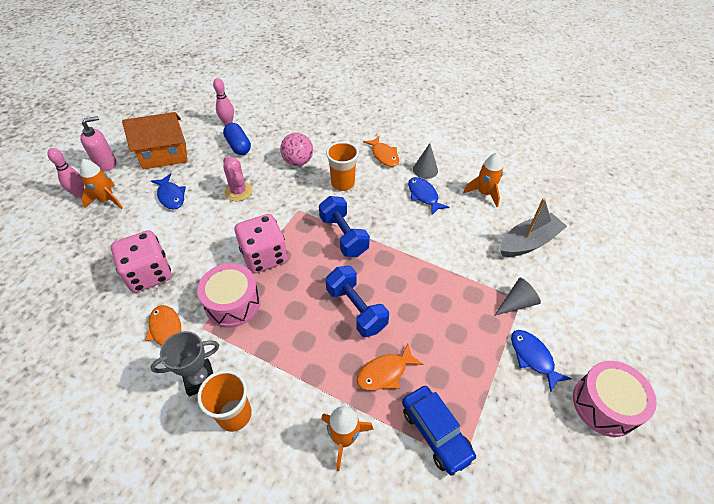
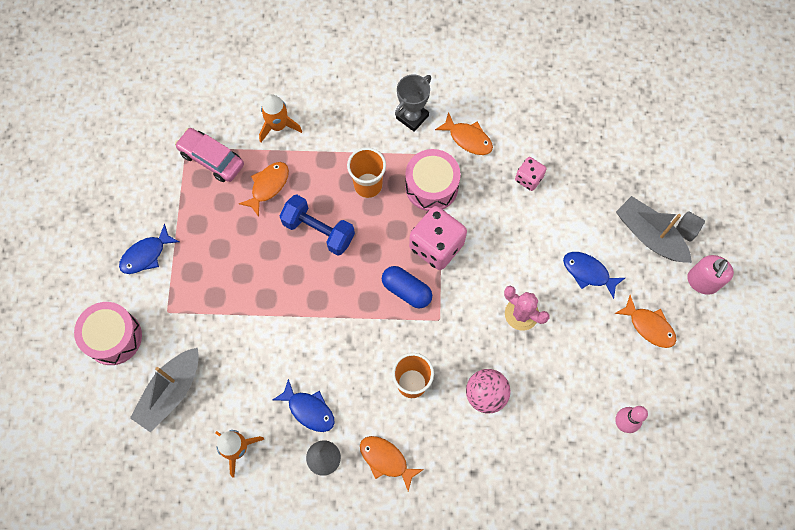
camera: 155 degrees right, 20 degrees up
pink bowling pin [47,148,84,197] -> grey cube [676,211,705,242]
orange rocket [80,159,123,209] -> grey boat [616,196,692,263]
pink dice [111,230,171,293] -> pink dice [515,157,546,191], size x0.54
orange house [122,112,187,170] -> orange fish [614,295,676,348]
orange cup [197,370,252,432] -> orange cup moved to [347,147,386,198]
blue capsule [223,123,251,155] -> blue capsule moved to [382,266,432,308]
blue dumbbell [319,196,370,257] -> none
blue car [402,386,477,476] -> pink car [175,128,244,182]
grey cone [494,277,541,316] -> none
blue fish [511,330,572,393] -> blue fish turned 105 degrees clockwise [119,224,179,274]
pink drum [573,361,657,437] -> pink drum moved to [74,302,142,365]

